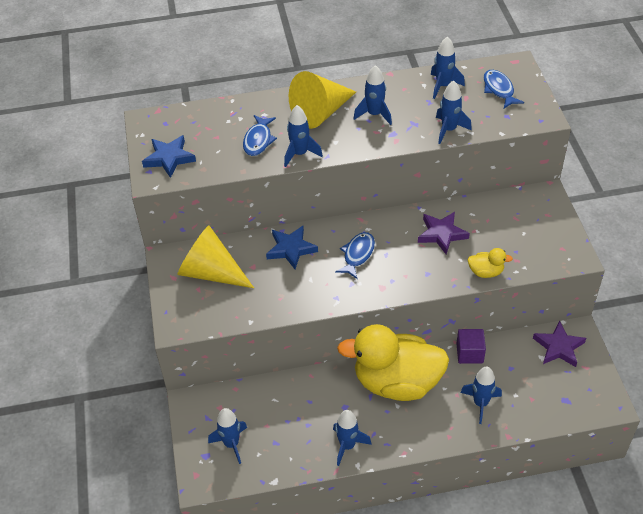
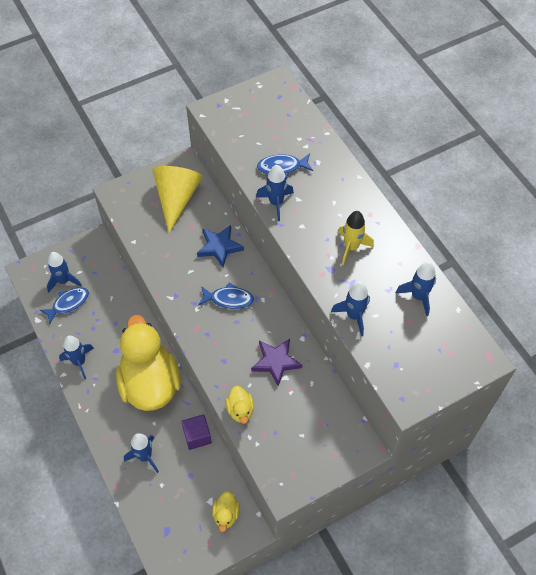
camera: 70 degrees right, 10 degrees up
blue star [142,135,196,178] -> none
yellow cone [289,71,356,129] -> none
blue rocket [353,65,392,125] -> yellow rocket [338,211,374,265]
blue fish [484,70,524,108] -> blue fish moved to [40,287,89,324]
purple star [533,321,586,367] -> yellow duck [212,491,240,532]

